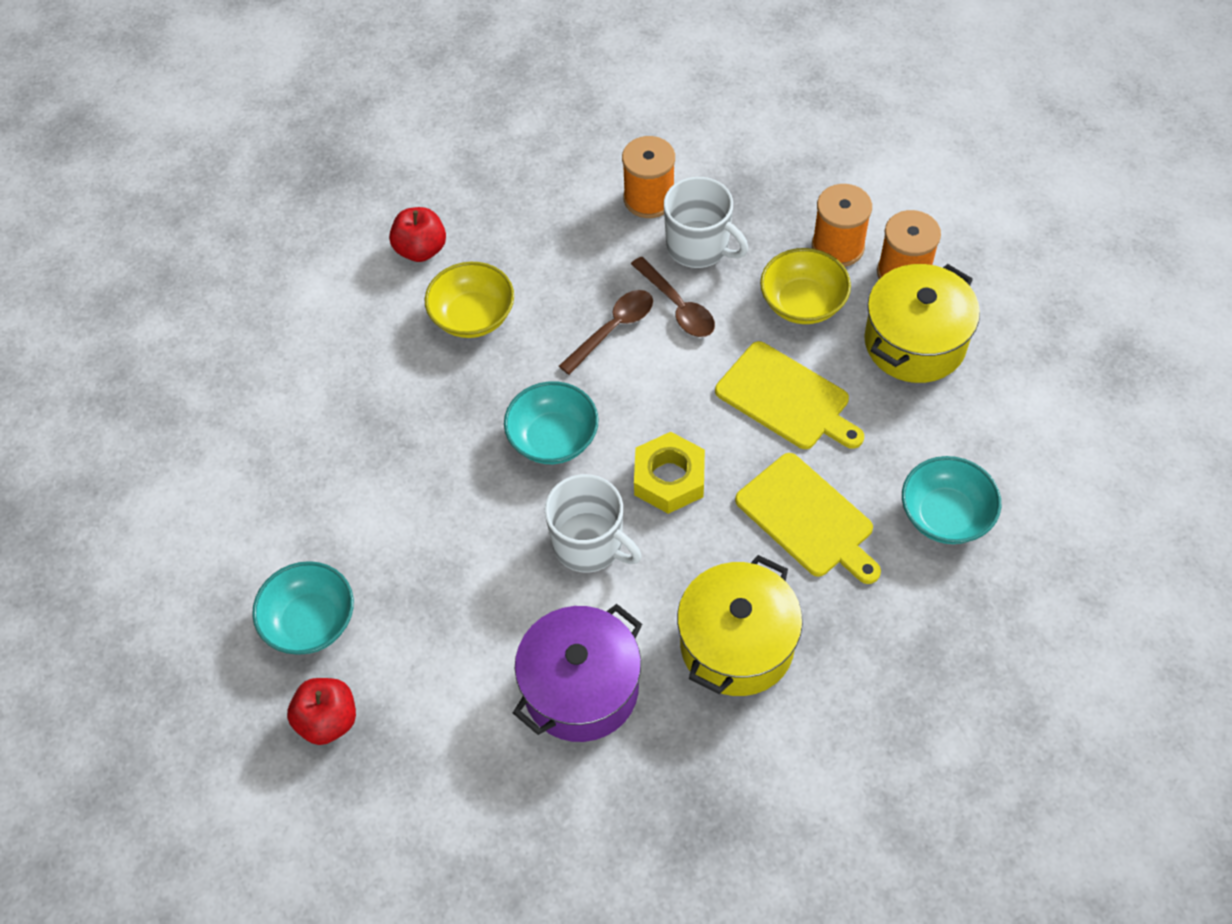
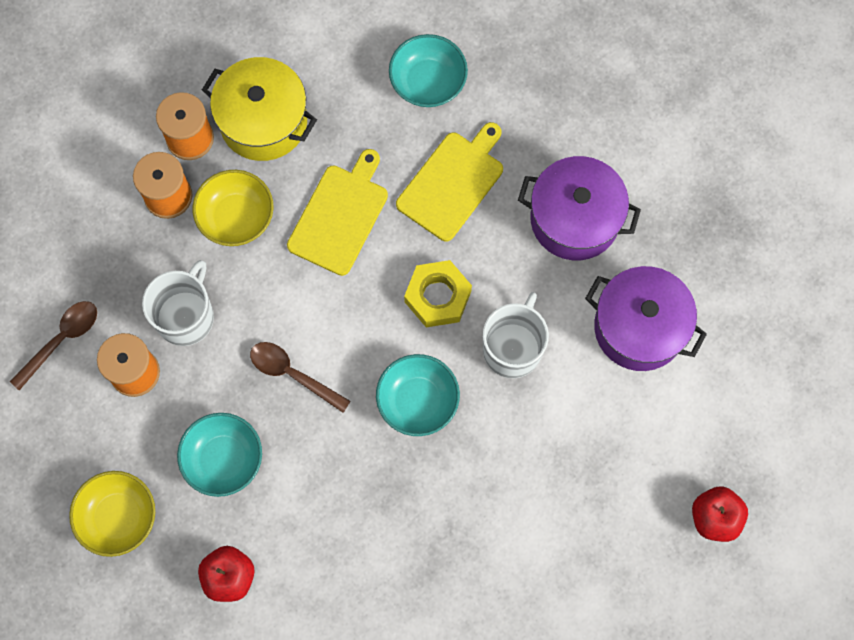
camera: 105 degrees left, 15 degrees up
turquoise bowl [252,561,354,654] -> turquoise bowl moved to [177,413,262,497]
yellow bowl [425,262,514,338] -> yellow bowl moved to [69,471,155,557]
brown spoon [631,257,715,337] -> brown spoon moved to [10,301,97,390]
yellow pot [677,555,803,696] -> purple pot [518,156,641,260]

